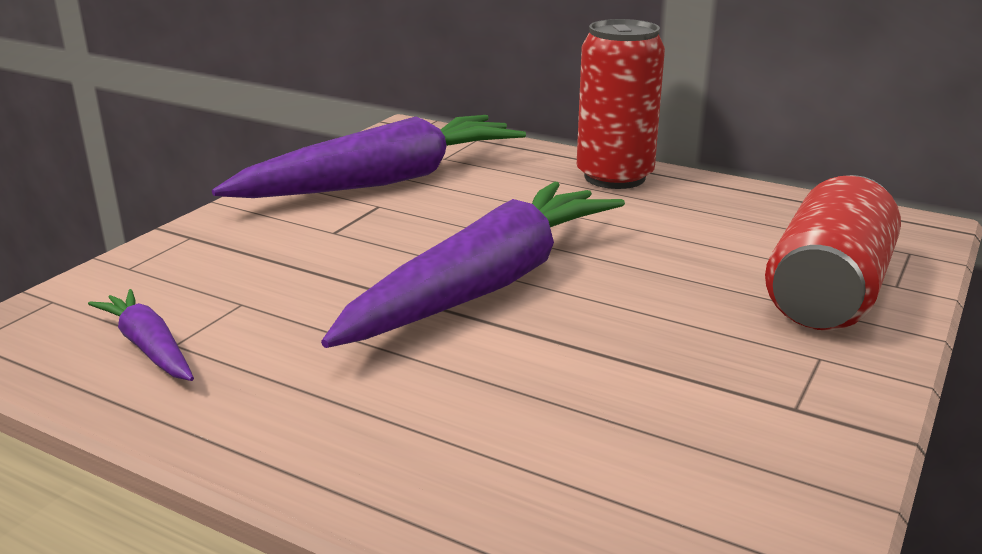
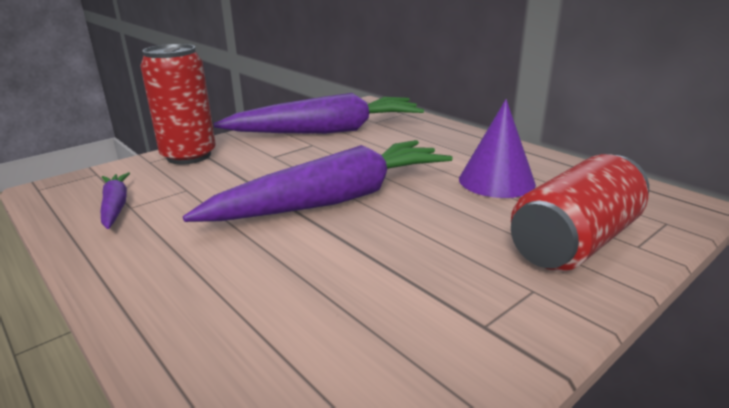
camera: 20 degrees right, 0 degrees up
red can [577,19,665,189] -> red can moved to [140,44,216,164]
none -> purple cone [459,99,536,198]

